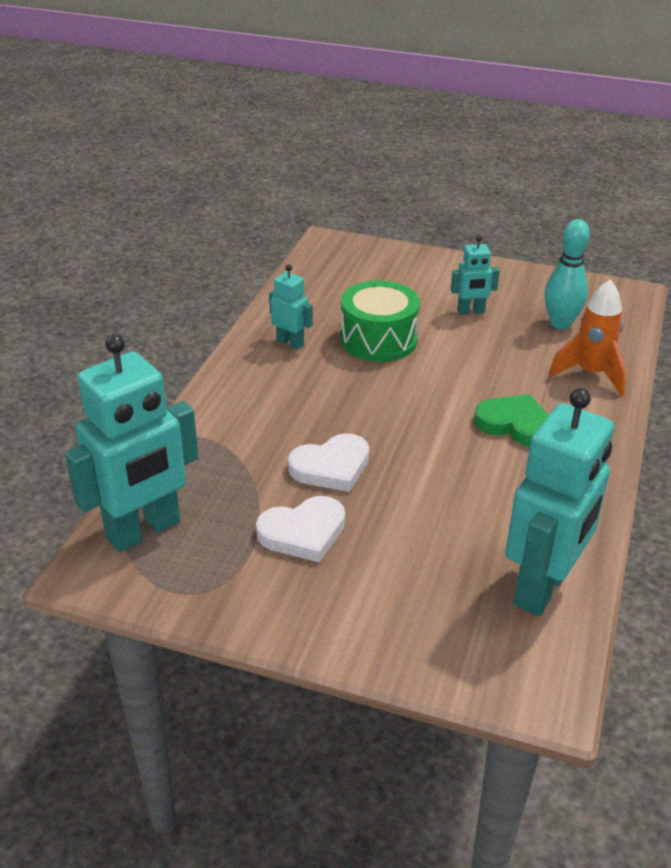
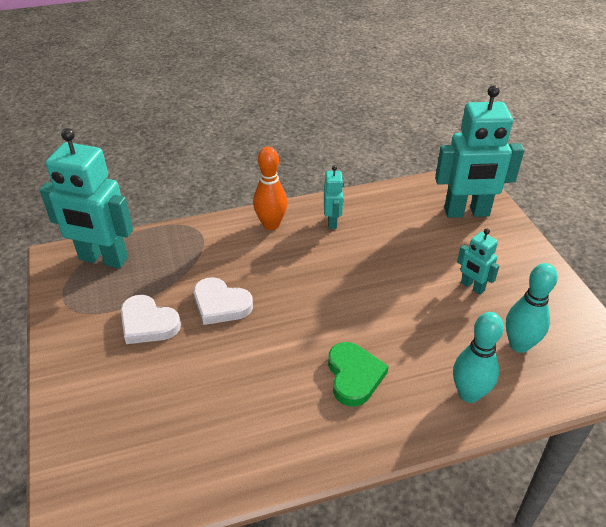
camera: 55 degrees right, 5 degrees up
green drum [340,281,420,362] -> none
turquoise robot [505,388,614,616] -> turquoise robot moved to [435,85,524,218]
orange rocket [548,279,626,396] -> turquoise bowling pin [453,312,504,403]
none -> orange bowling pin [253,147,287,230]

